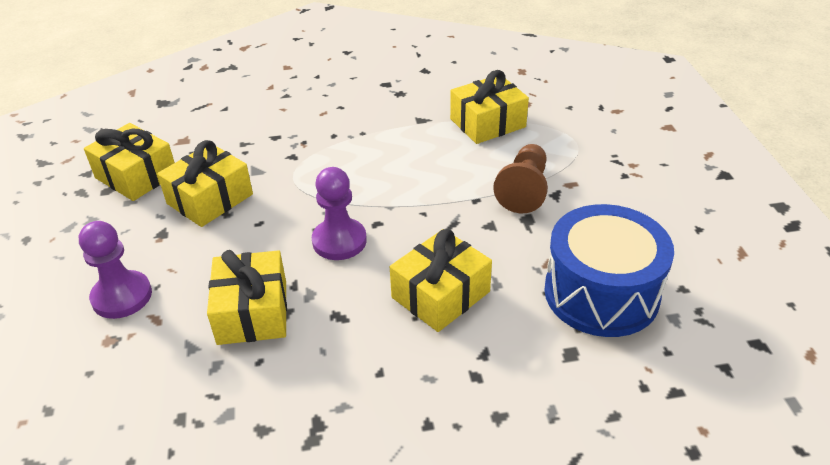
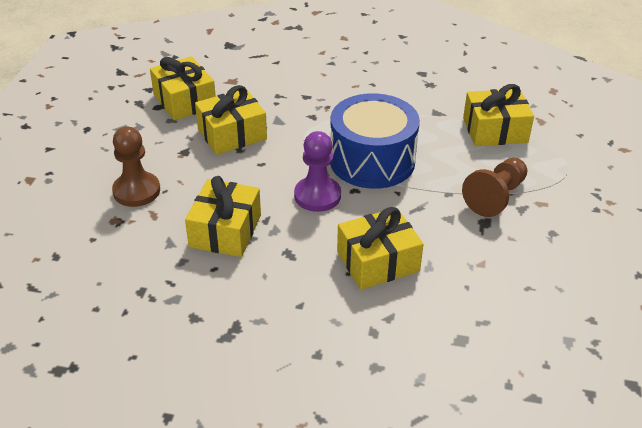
camera: 20 degrees right, 0 degrees up
purple pawn [79,221,152,319] -> brown pawn [112,127,160,207]
blue drum [544,204,674,337] -> blue drum moved to [330,93,420,189]

